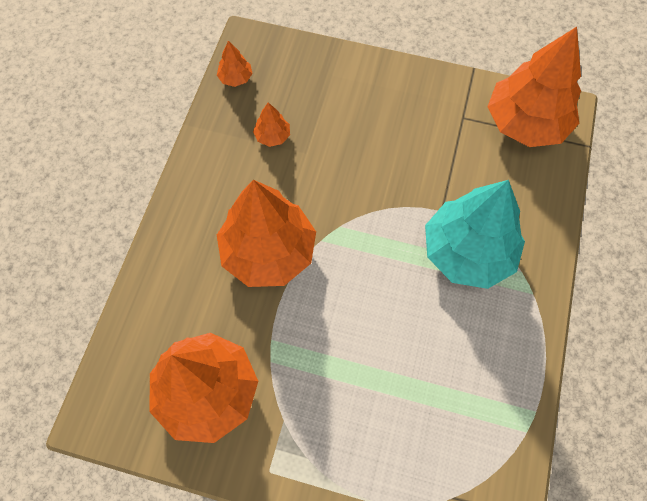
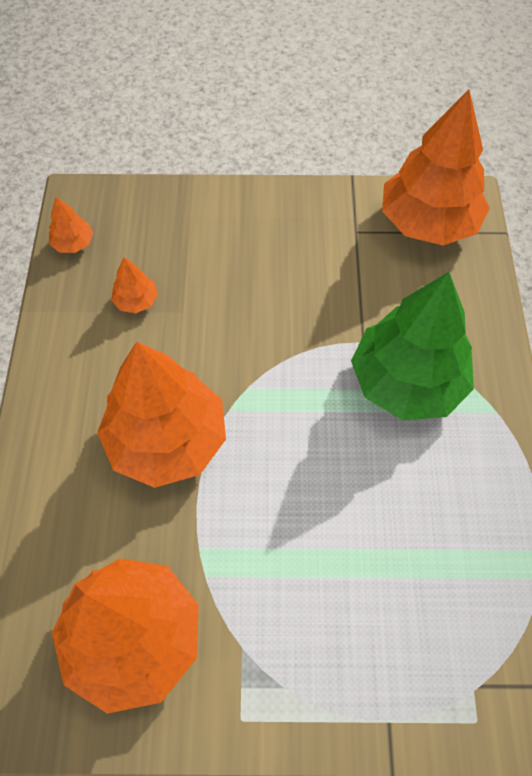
camera: 15 degrees left, 5 degrees down
turquoise tree [425,180,525,289] -> green tree [351,272,474,420]

